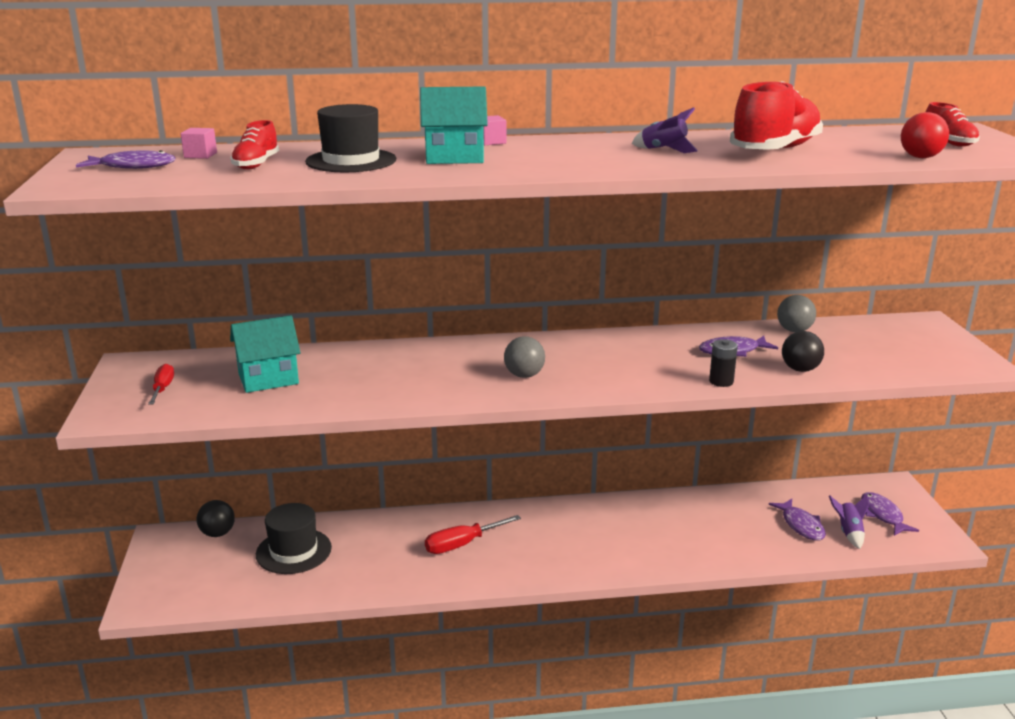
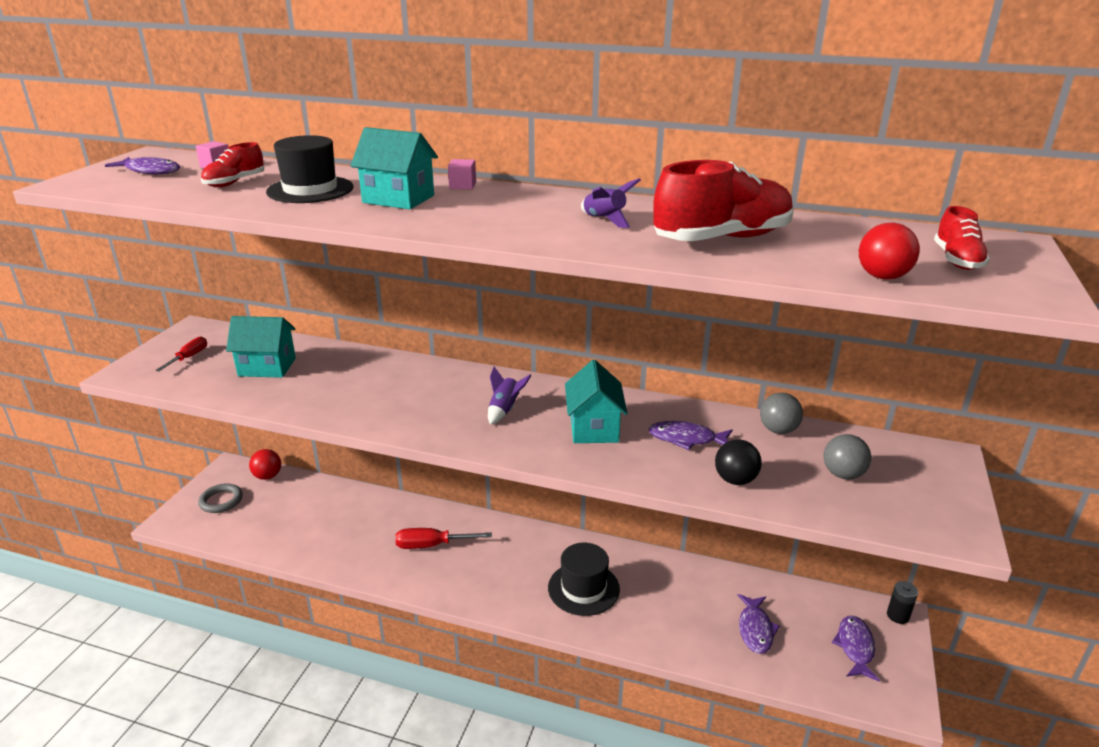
camera: 25 degrees right, 5 degrees up
black ball [197,500,235,537] -> red ball [249,449,281,480]
black hat [256,503,332,574] -> black hat moved to [548,543,620,616]
grey ball [504,336,545,378] -> grey ball moved to [823,434,871,479]
black battery [709,339,738,387] -> black battery moved to [887,581,918,624]
purple rocket [829,495,869,549] -> purple rocket moved to [488,367,532,425]
none -> grey ring [198,484,243,513]
none -> turquoise house [565,360,628,443]

